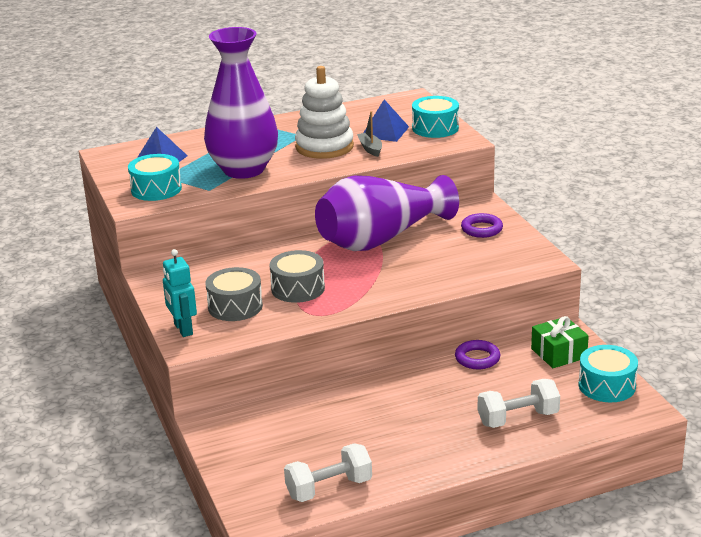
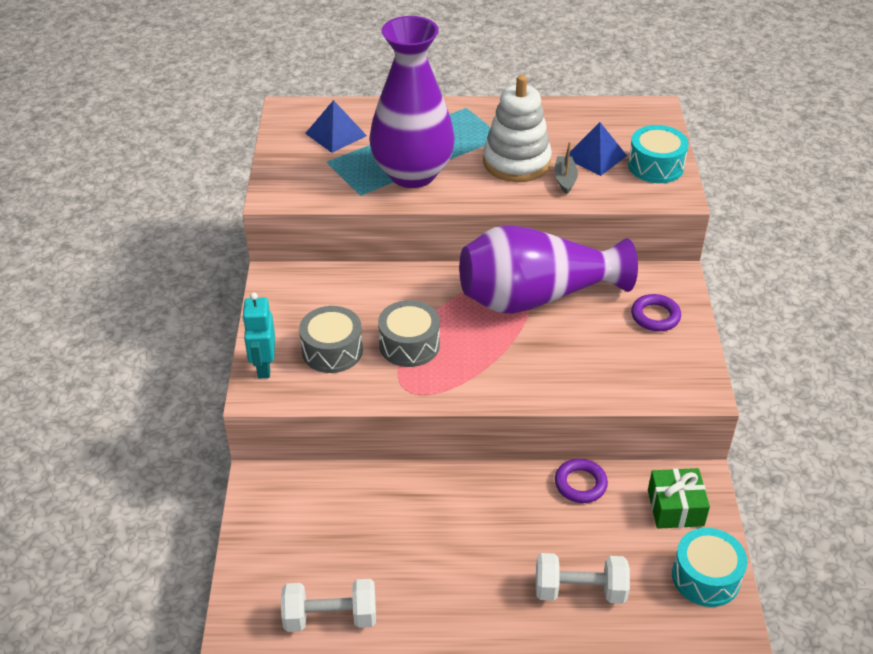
camera: 20 degrees right, 15 degrees up
turquoise drum [128,154,182,201] -> none

